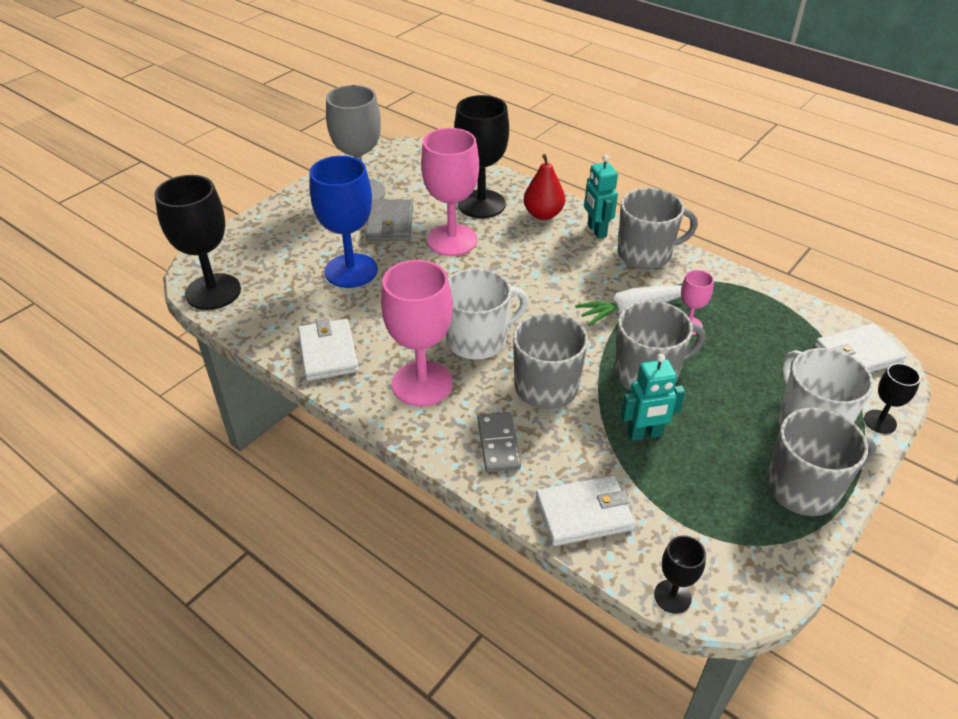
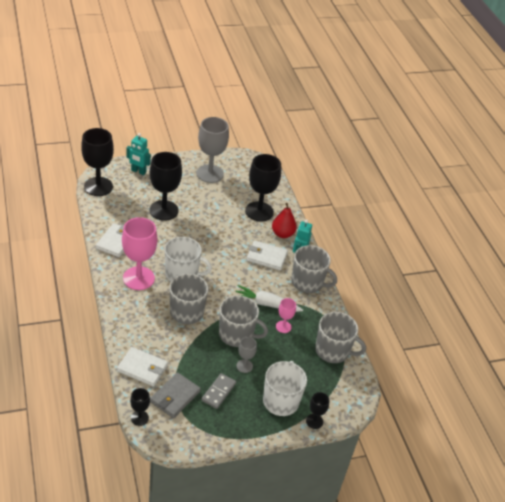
camera: 30 degrees right, 0 degrees up
blue goblet [309,156,378,288] -> black goblet [150,152,182,221]
grey wallet [365,199,413,241] -> grey wallet moved to [150,372,201,418]
pink goblet [421,128,479,256] -> none
grey domino [478,412,521,472] -> grey domino moved to [201,373,236,409]
turquoise robot [621,354,685,441] -> turquoise robot moved to [127,133,151,175]
grey mug [766,408,877,516] -> grey mug moved to [315,312,366,363]
white wallet [814,323,907,372] -> white wallet moved to [246,240,288,270]
none -> grey goblet [236,337,257,373]

